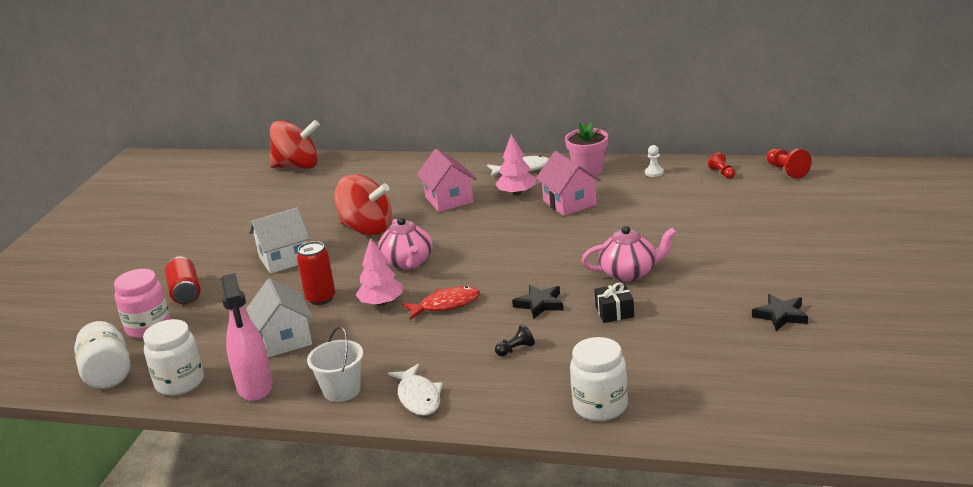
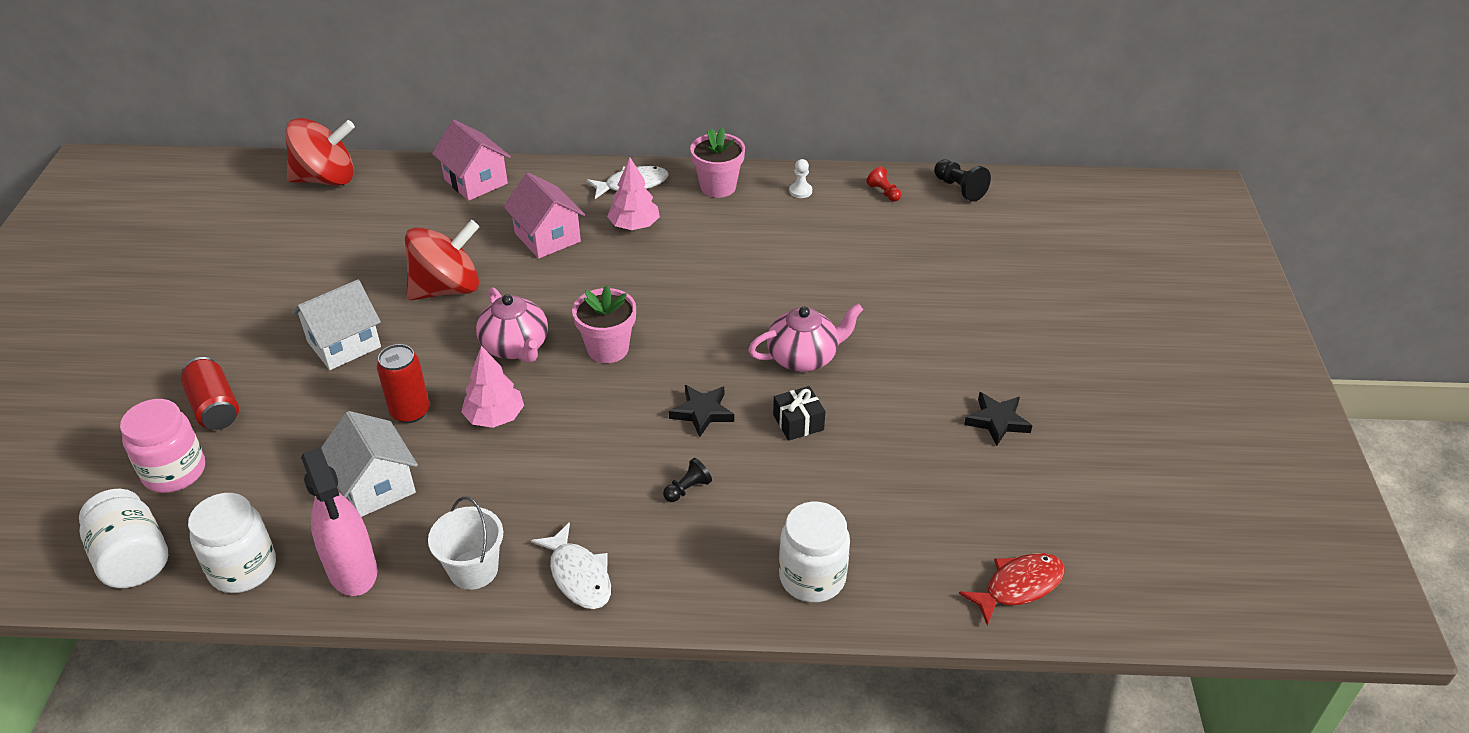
camera: 15 degrees left, 15 degrees up
red spinning top [334,174,392,235] -> red spinning top turned 45 degrees counterclockwise [405,220,479,300]
red fish [402,286,480,320] -> red fish moved to [959,553,1065,625]
pink house [536,151,601,216] -> pink house moved to [432,120,511,201]
red pawn [767,149,812,179] -> black pawn [934,159,991,202]
none -> pink flower pot [572,285,636,363]

